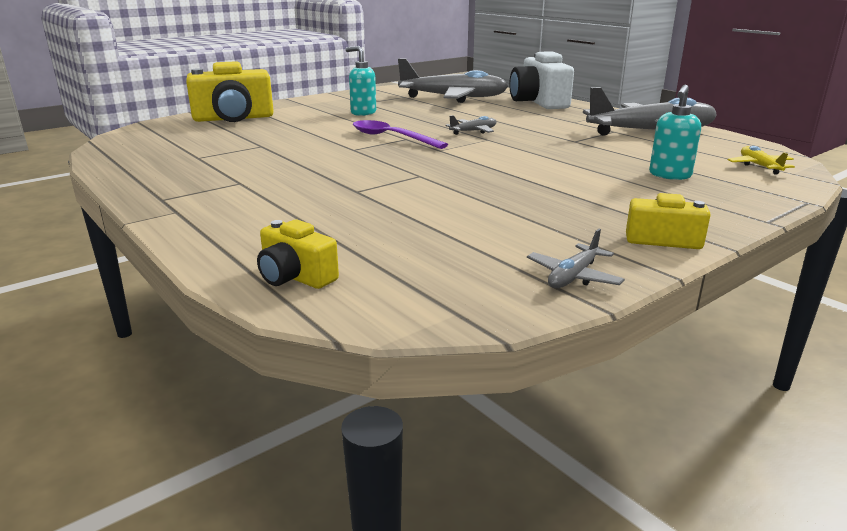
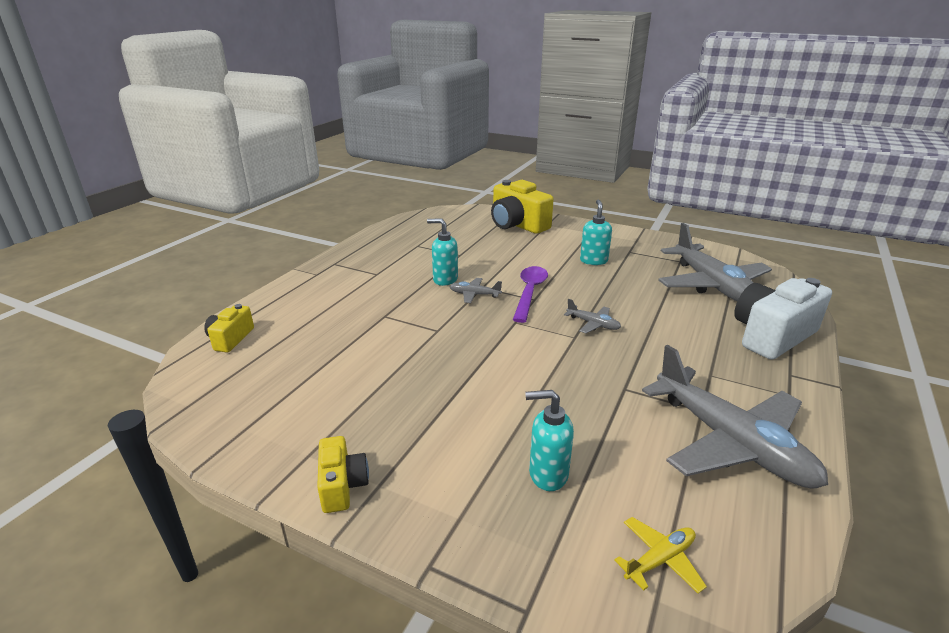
camera: 65 degrees right, 5 degrees up
grey plane [527,229,625,288] -> grey plane moved to [449,278,502,303]
none -> turquoise soap dispenser [427,218,458,286]

